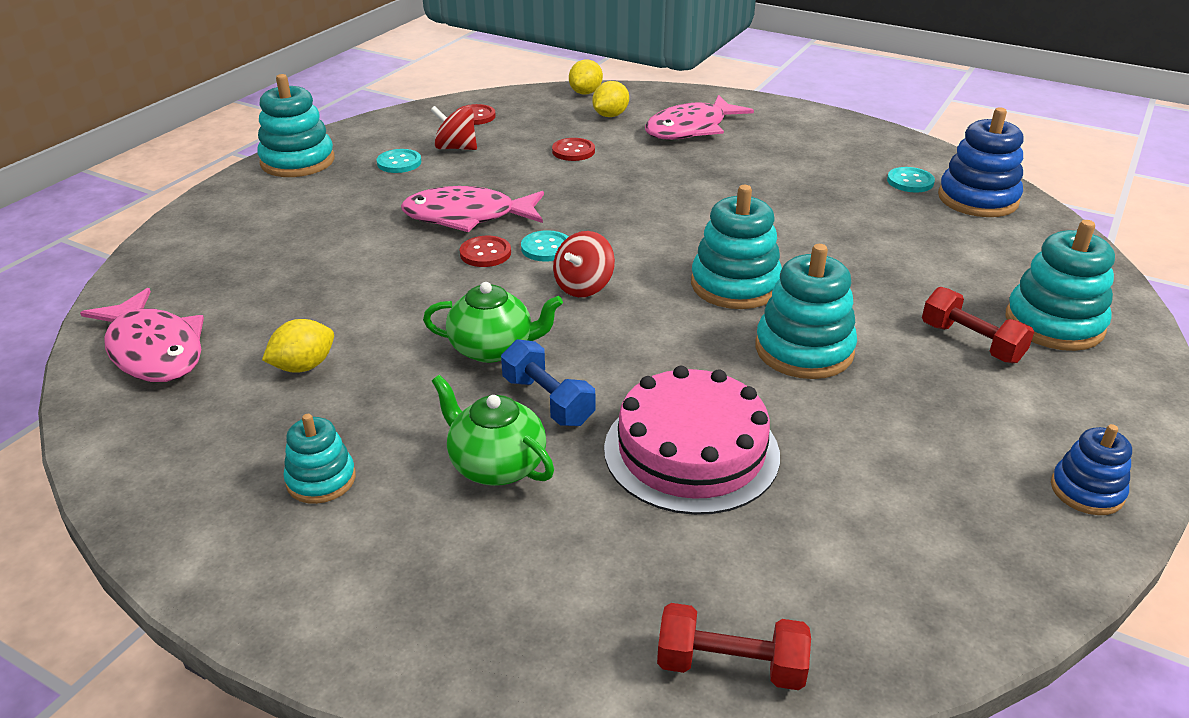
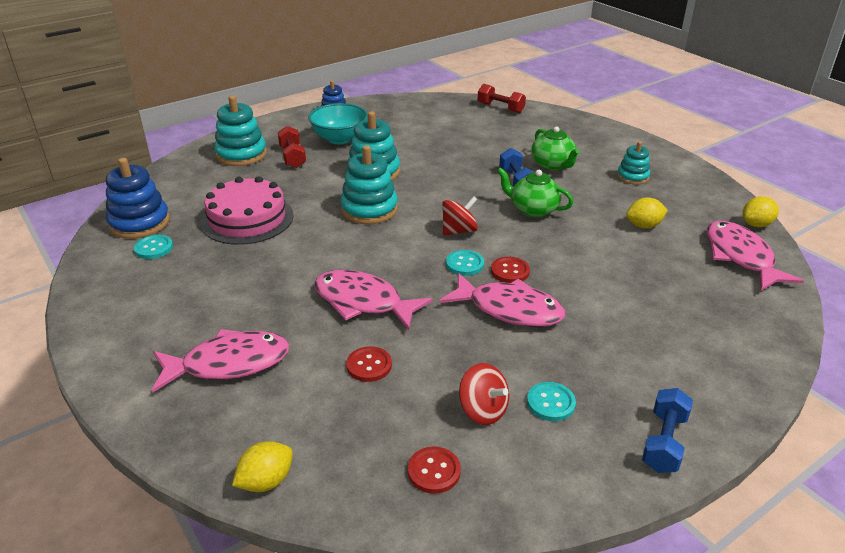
camera: 155 degrees left, 0 degrees up
turquoise stacking toy [257,74,335,177] -> blue dumbbell [642,388,693,473]
yellow lemon [592,81,629,117] -> yellow lemon moved to [742,196,779,227]
pink cake [604,366,780,515] -> pink cake moved to [201,176,294,245]
none -> turquoise bowl [309,103,368,144]
none -> pink fish [314,270,433,330]

